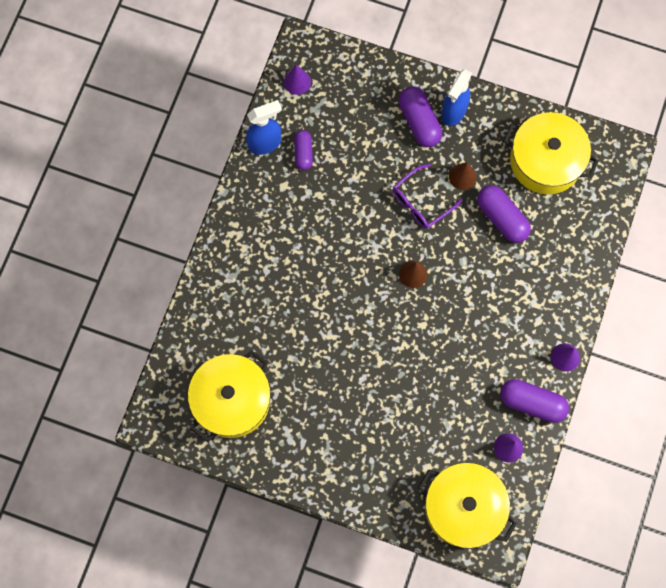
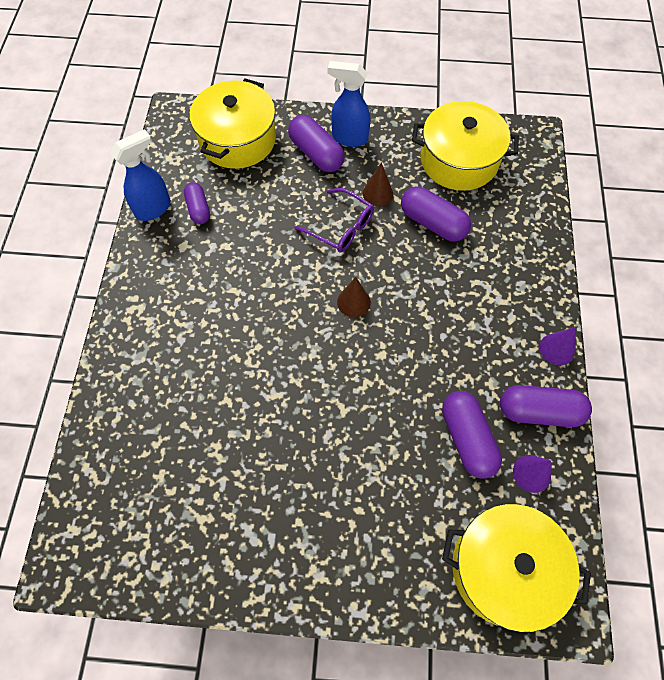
camera: 15 degrees left, 10 degrees down
yellow pot [188,350,271,442] -> yellow pot moved to [190,78,276,169]
purple cone [284,65,311,95] -> none
purple glasses [393,164,463,229] -> purple glasses turned 90 degrees counterclockwise [295,188,374,253]
blue spray bottle [441,69,472,126] -> blue spray bottle turned 90 degrees clockwise [328,61,370,147]
none -> purple capsule [442,391,502,479]

